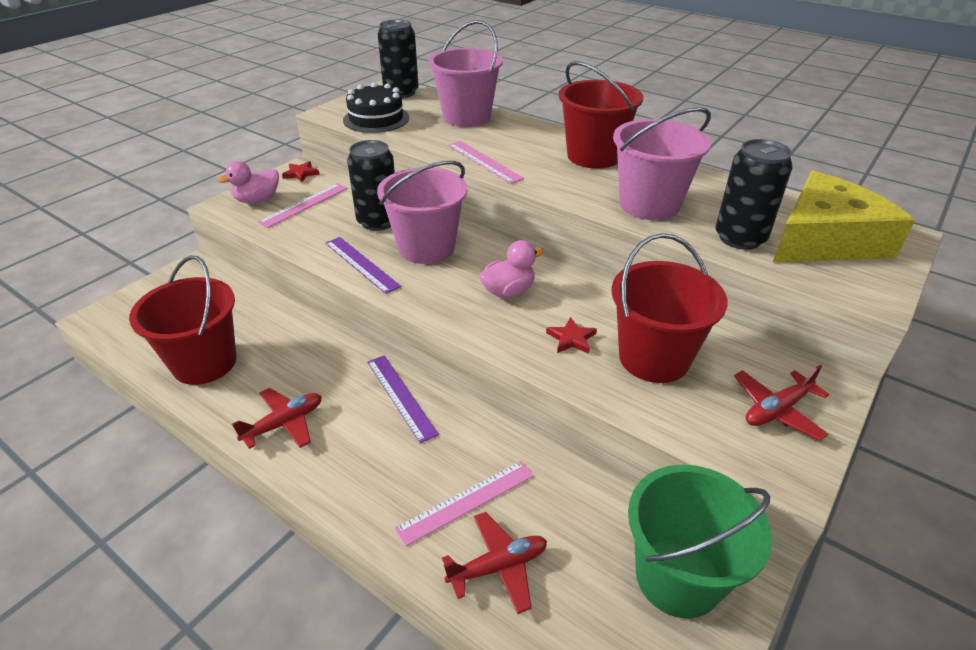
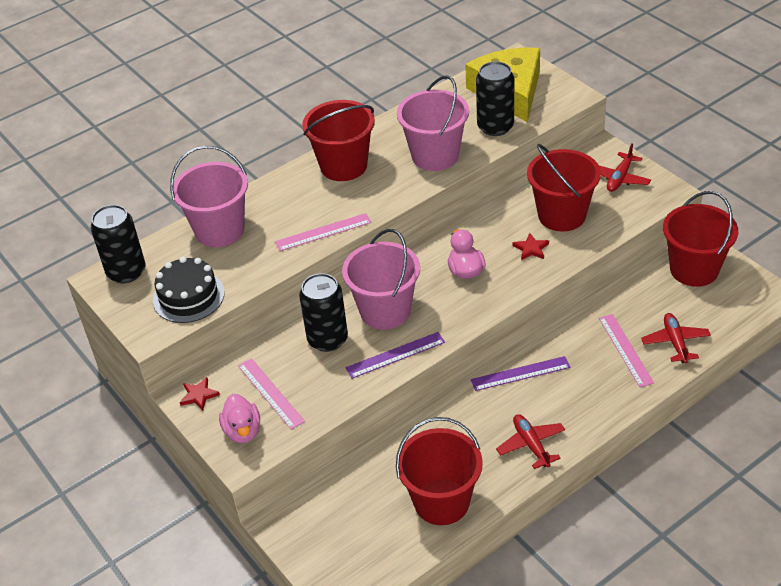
camera: 70 degrees left, 5 degrees up
green bucket [628,465,772,619] -> red bucket [663,191,738,287]
red plane [734,365,829,441] -> red plane turned 45 degrees clockwise [599,143,651,192]

